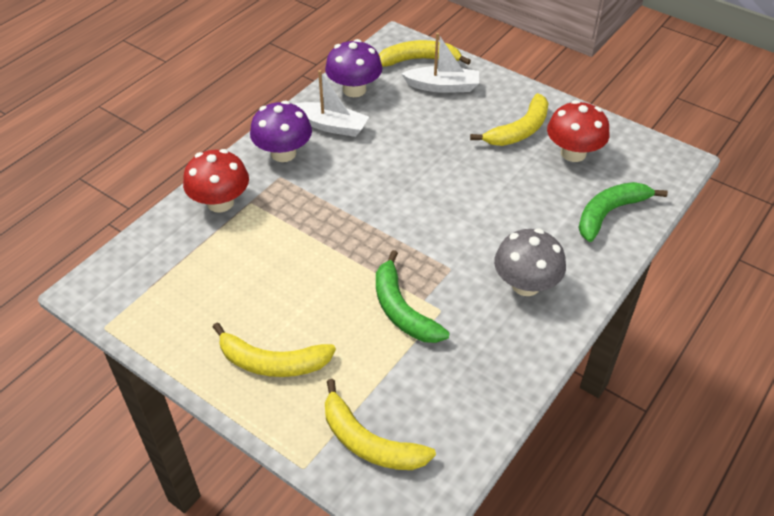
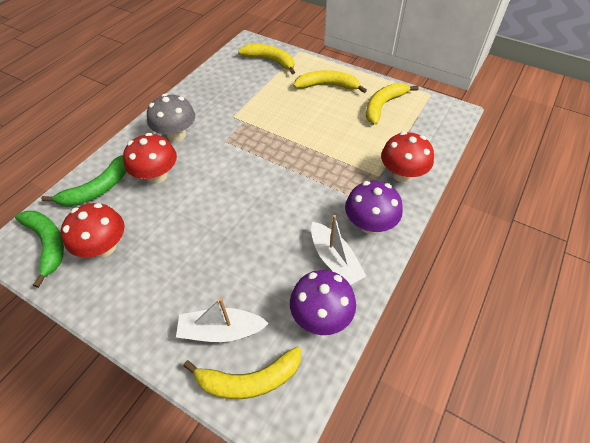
camera: 175 degrees right, 5 degrees up
white boat [294,70,369,137] -> white boat turned 135 degrees counterclockwise [311,215,366,285]
green banana [376,250,450,343] -> green banana moved to [15,211,64,288]
yellow banana [470,93,549,146] -> yellow banana moved to [366,83,419,125]
none -> red mushroom [123,133,177,184]

